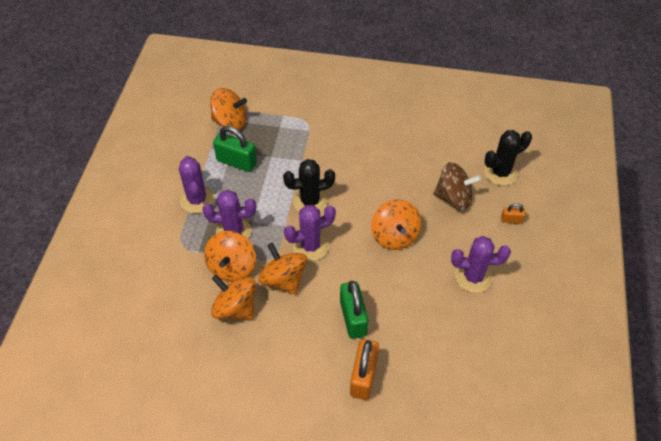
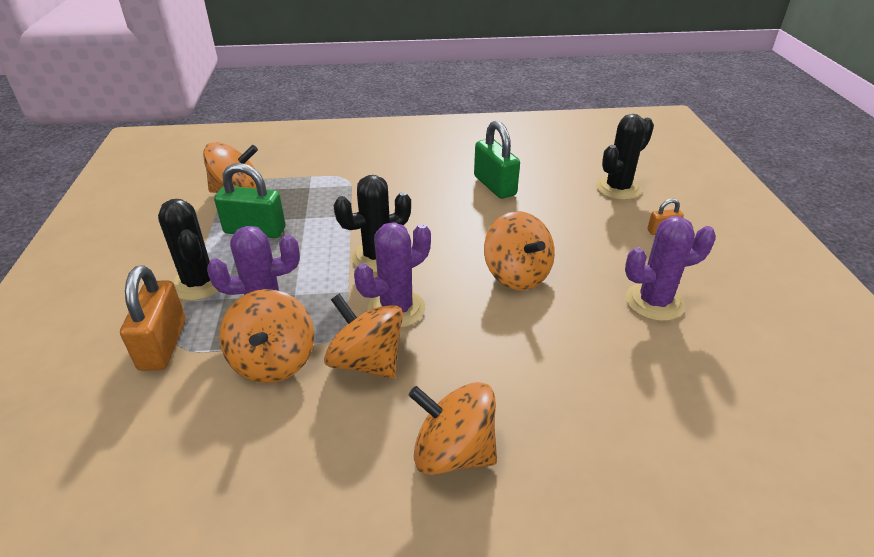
camera: 15 degrees left, 15 degrees down
purple cactus [179,156,215,213] -> black cactus [158,199,219,301]
orange spinning top [211,275,255,320] -> orange spinning top moved to [409,382,497,475]
green padlock [340,281,368,339] -> green padlock moved to [474,121,520,199]
orange padlock [350,339,379,400] -> orange padlock moved to [120,265,186,371]
brown spinning top [433,162,481,210] -> none

